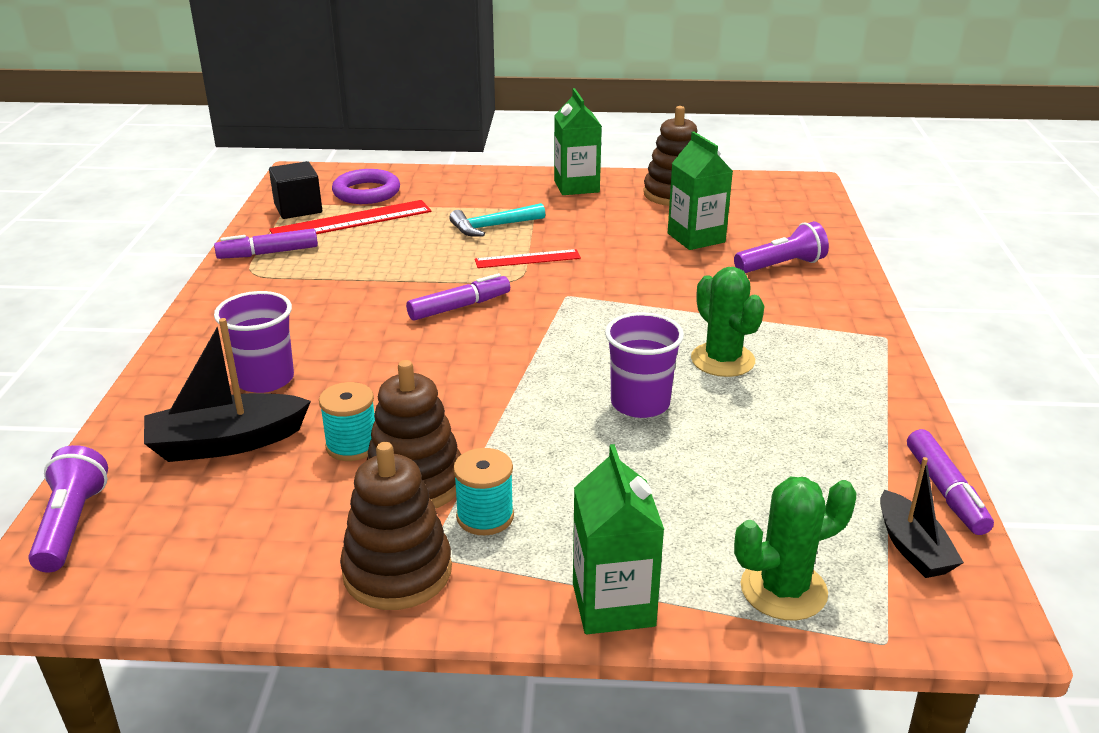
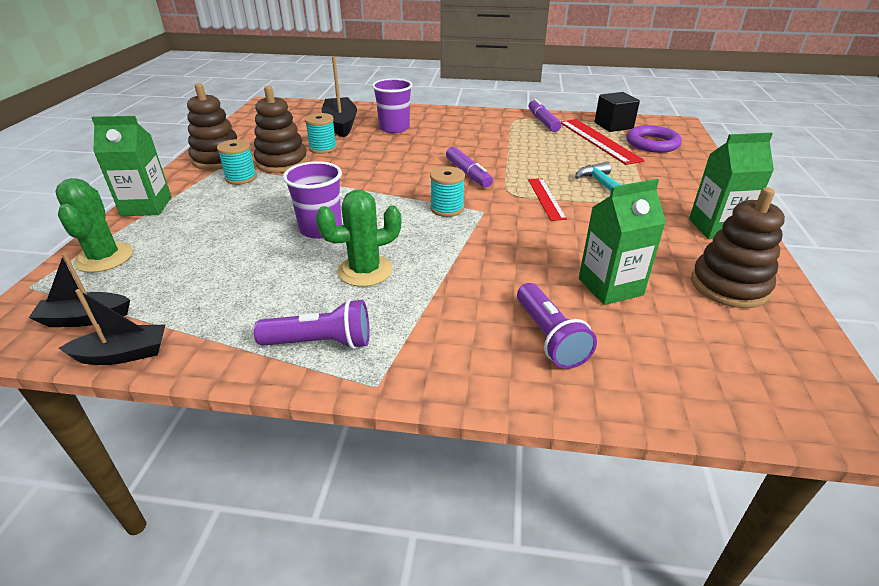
camera: 95 degrees right, 5 degrees up
purple flashlight [28,445,108,572] -> purple flashlight moved to [254,299,370,349]
purple marker [907,429,994,535] -> black boat [59,289,166,365]
none -> turquoise spool [430,166,465,217]

